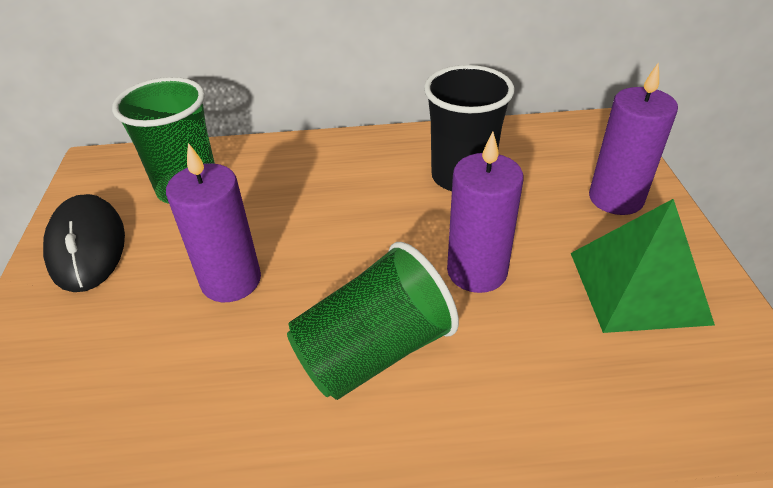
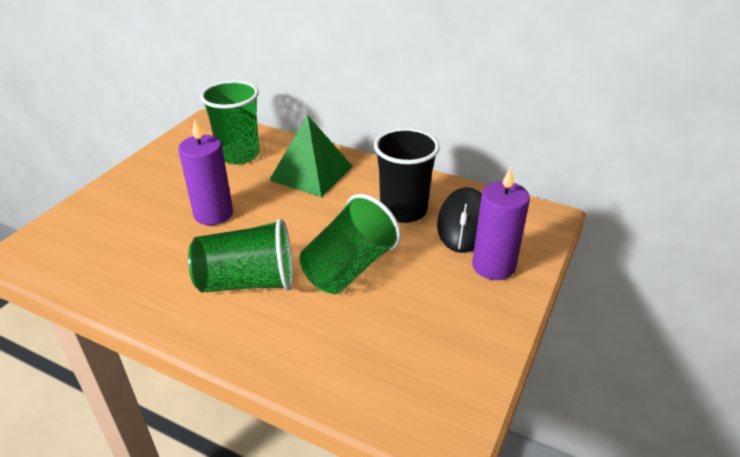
camera: 30 degrees right, 5 degrees down
black mouse [43,194,125,292] -> black mouse moved to [437,187,482,253]
purple candle [447,132,524,293] -> green cup [299,194,401,294]
green pyramid [571,199,715,333] -> green pyramid moved to [269,115,353,197]

